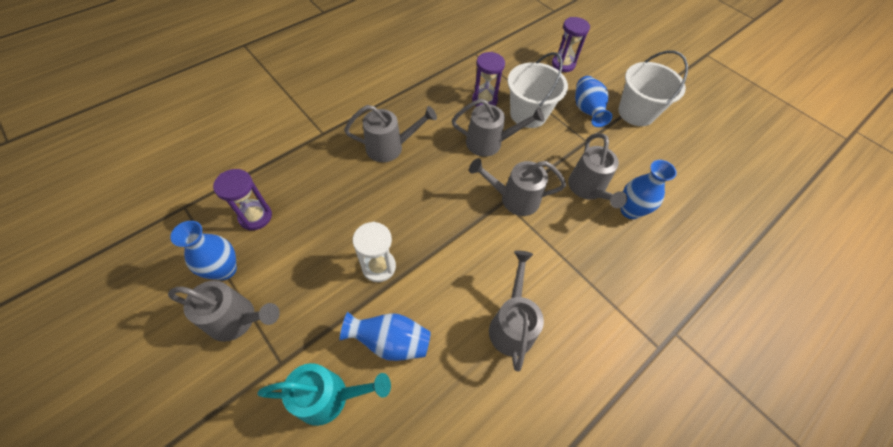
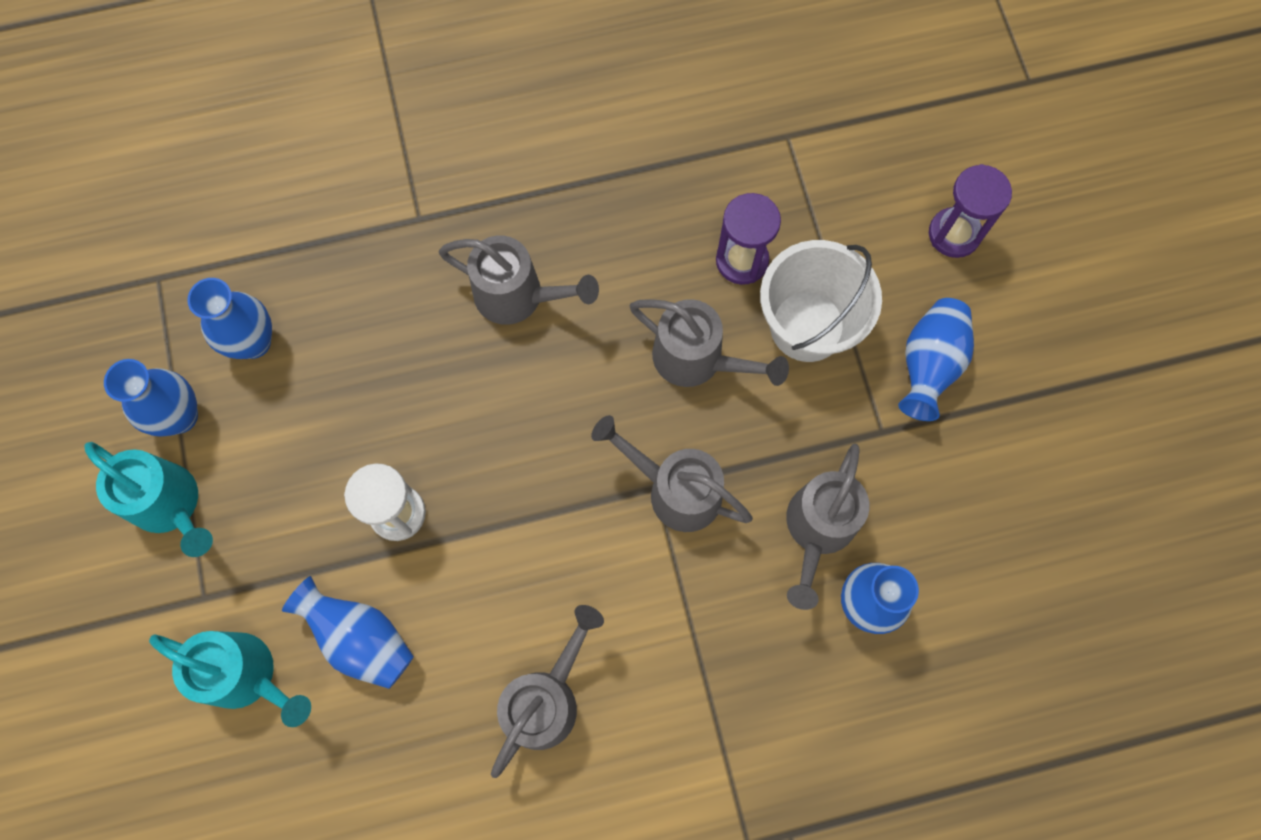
camera: 30 degrees right, 15 degrees up
grey watering can [168,280,280,342] -> turquoise watering can [84,442,213,557]
purple hourglass [213,169,272,231] -> blue vase [187,278,272,359]
white bucket [618,50,688,126] -> none

